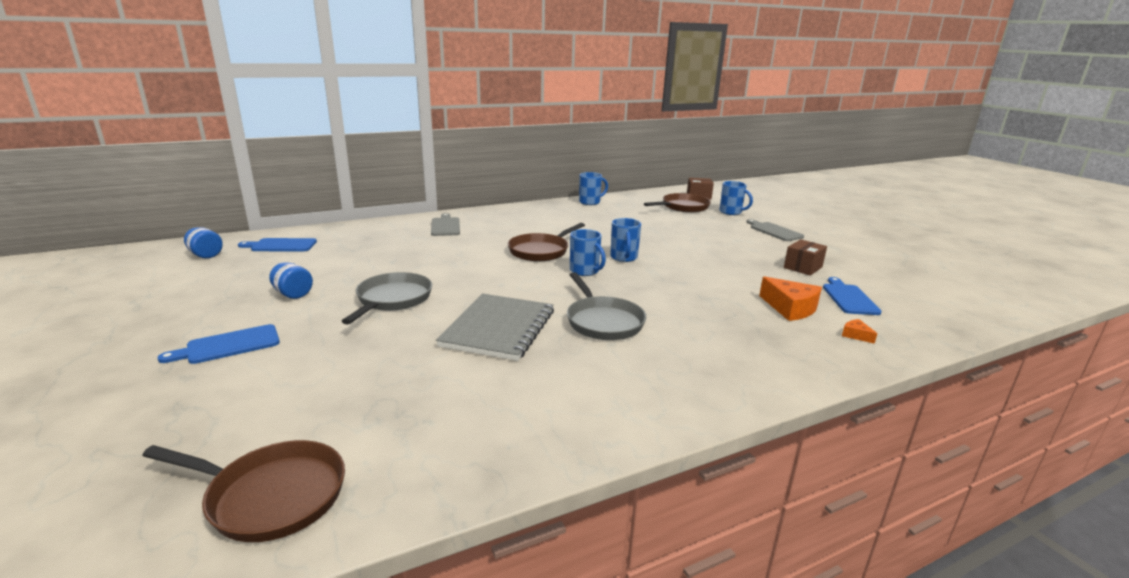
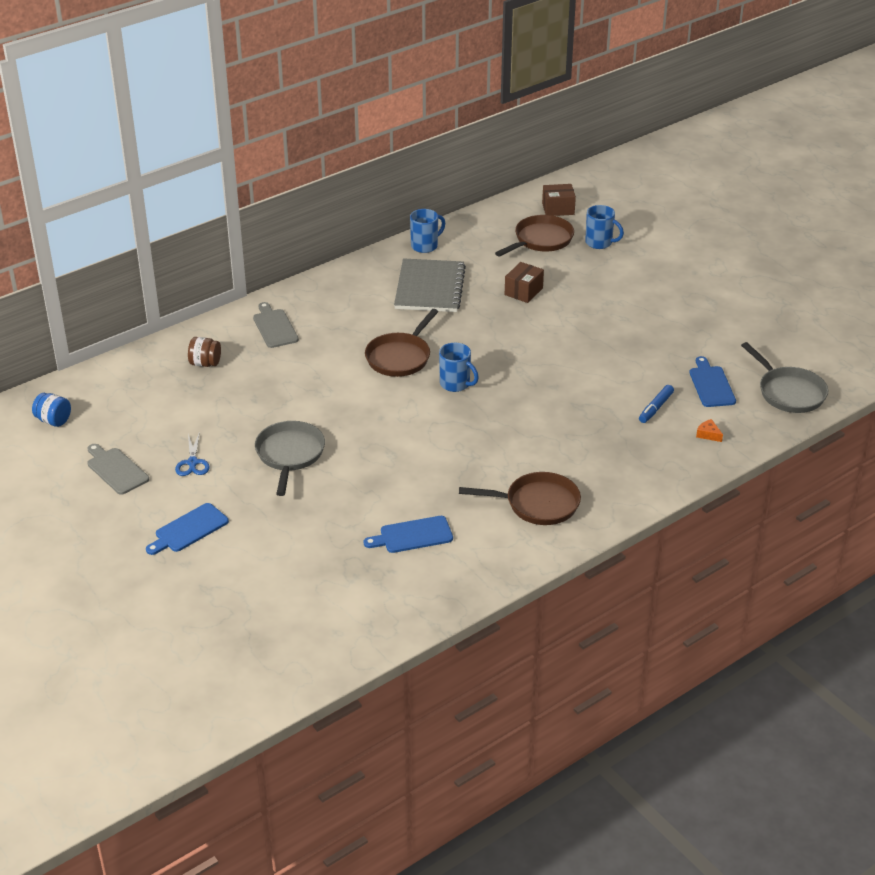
camera: 10 degrees left, 15 degrees up
brown pan [142,440,345,542] -> brown pan moved to [459,472,581,525]
blue cutting board [238,238,317,251] -> blue cutting board moved to [364,516,453,553]
blue jar [269,262,313,299] -> blue scissors [175,432,210,476]
grey notebook [436,294,554,361] -> grey notebook moved to [394,258,466,312]
grey pan [567,272,646,340] -> grey pan moved to [741,342,828,413]
blue mug [610,218,641,262] -> none
grey cutting board [746,219,804,241] -> grey cutting board moved to [87,444,149,495]
orange cheese [759,276,822,321] -> blue marker [639,385,674,423]
brown box [784,239,827,276] -> brown box moved to [505,262,544,303]
none -> brown jar [188,337,221,367]

